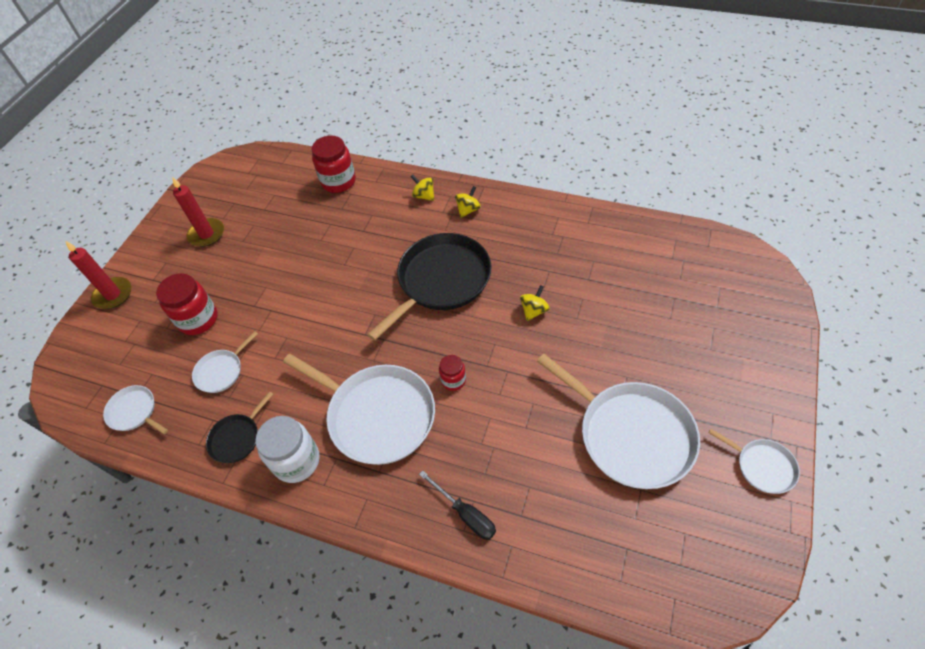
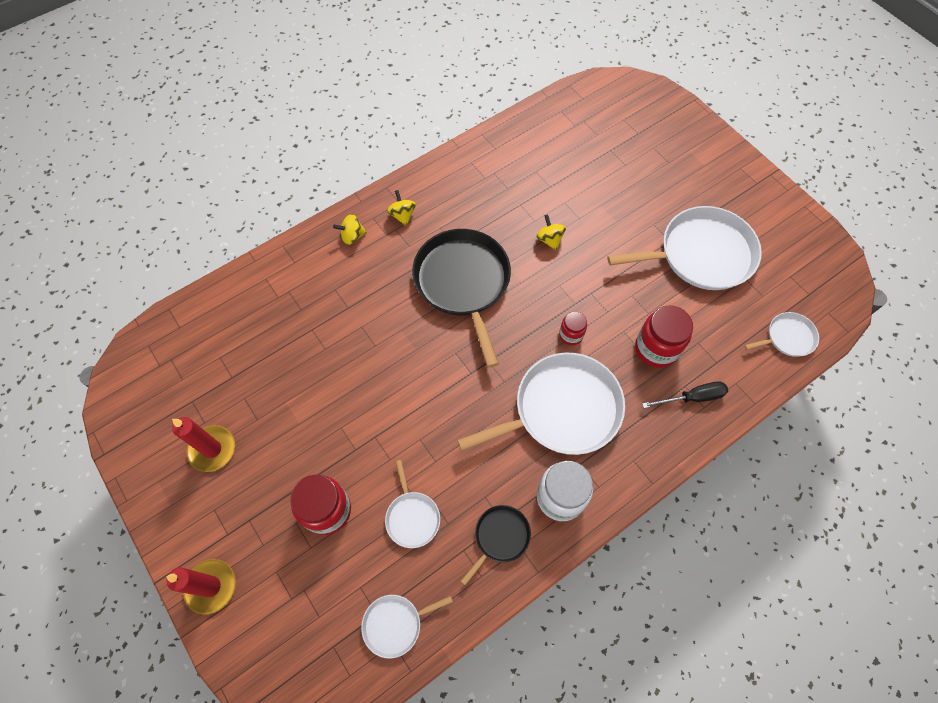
camera: 60 degrees left, 10 degrees up
black pan [206,391,273,463] -> black pan turned 120 degrees counterclockwise [461,505,531,586]
red jar [311,136,356,193] -> red jar moved to [635,306,693,368]
white pan [709,429,800,494] -> white pan moved to [745,312,819,357]

